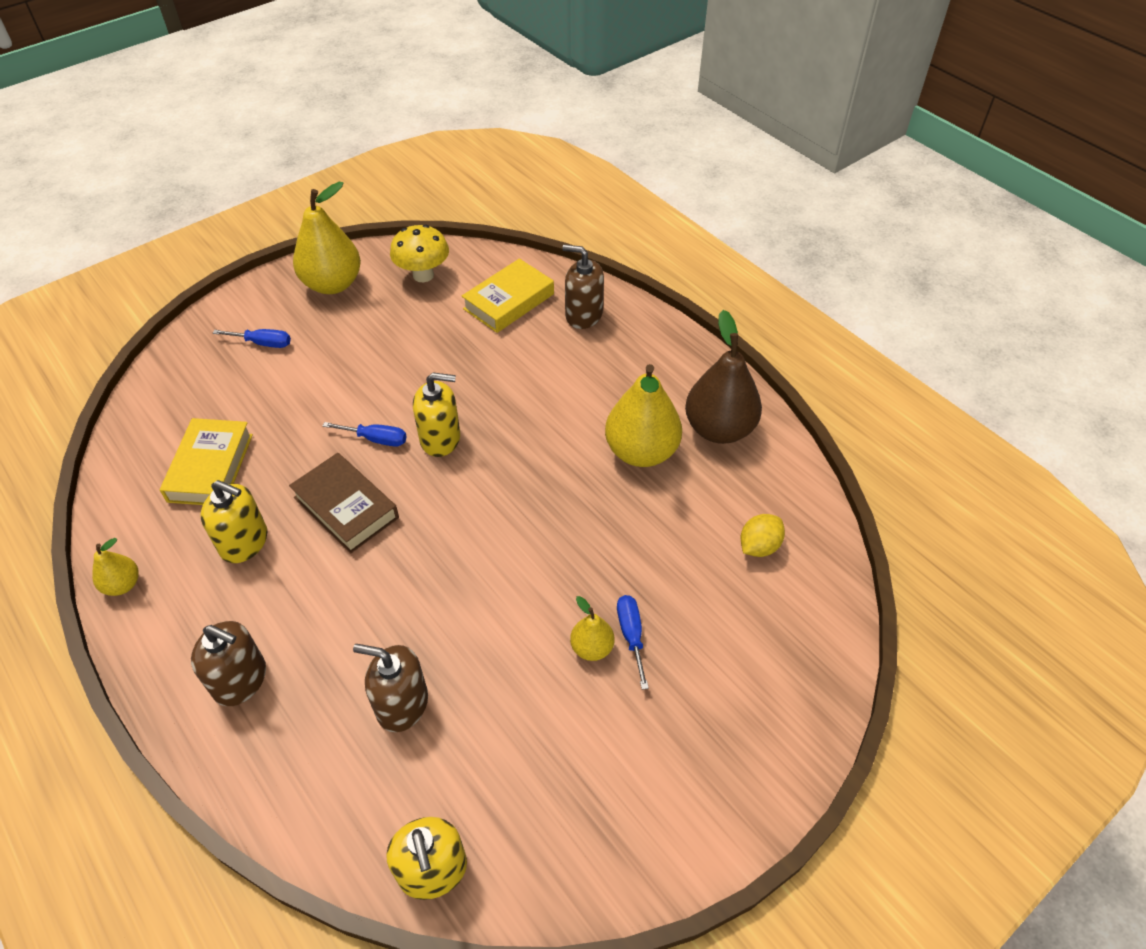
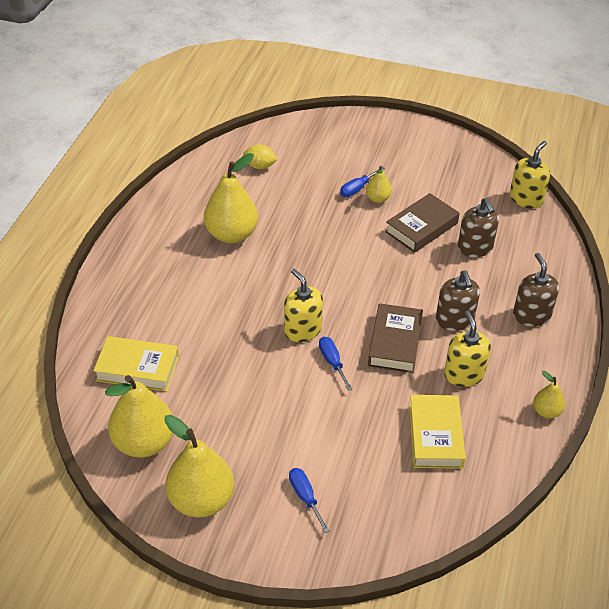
camera: 125 degrees left, 5 degrees down
yellow book [160,418,253,505] -> yellow book turned 60 degrees counterclockwise [409,395,466,469]
yellow mushroom [390,225,449,282] -> yellow pear [105,375,173,458]
brown soap dispenser [562,245,604,329] -> brown soap dispenser moved to [436,271,480,331]
brown pear [685,310,762,444] -> none
none -> brown book [385,193,460,253]

